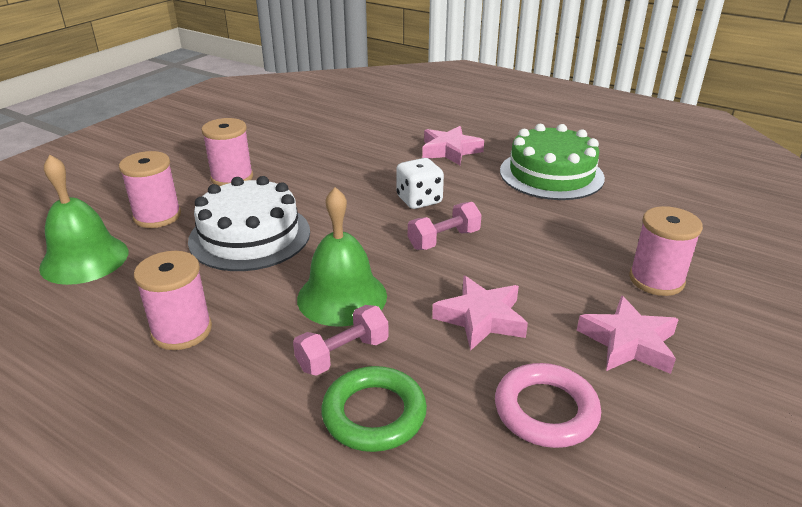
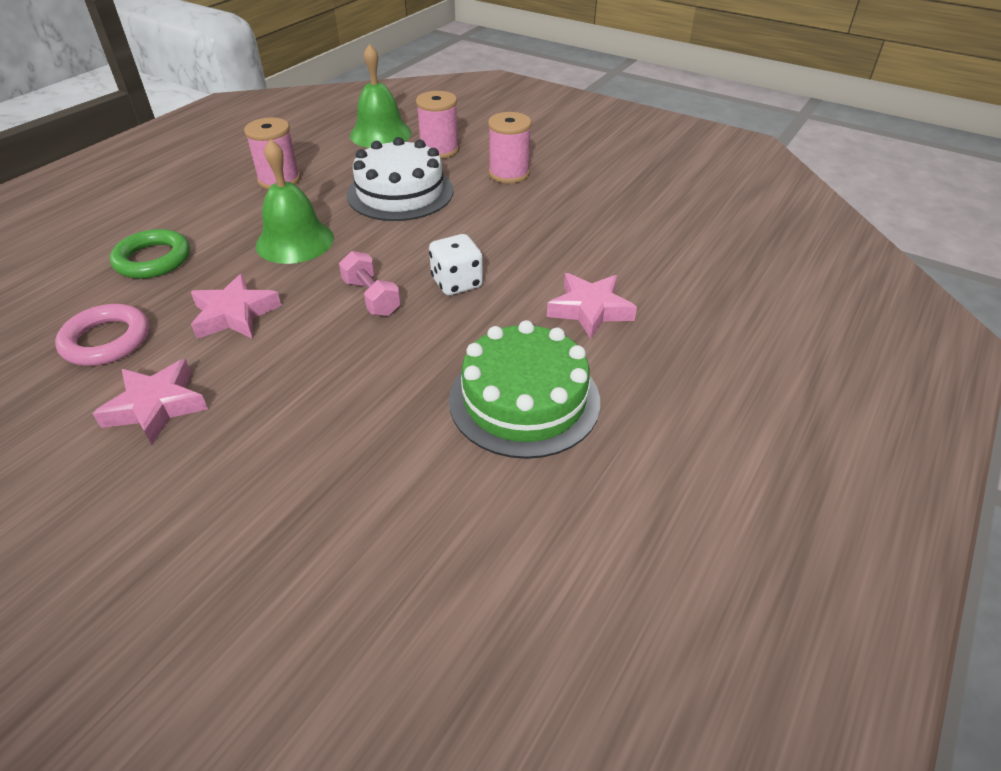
camera: 90 degrees right, 10 degrees up
pink dumbbell [293,305,389,376] -> none
pink spool [629,206,703,296] -> none

